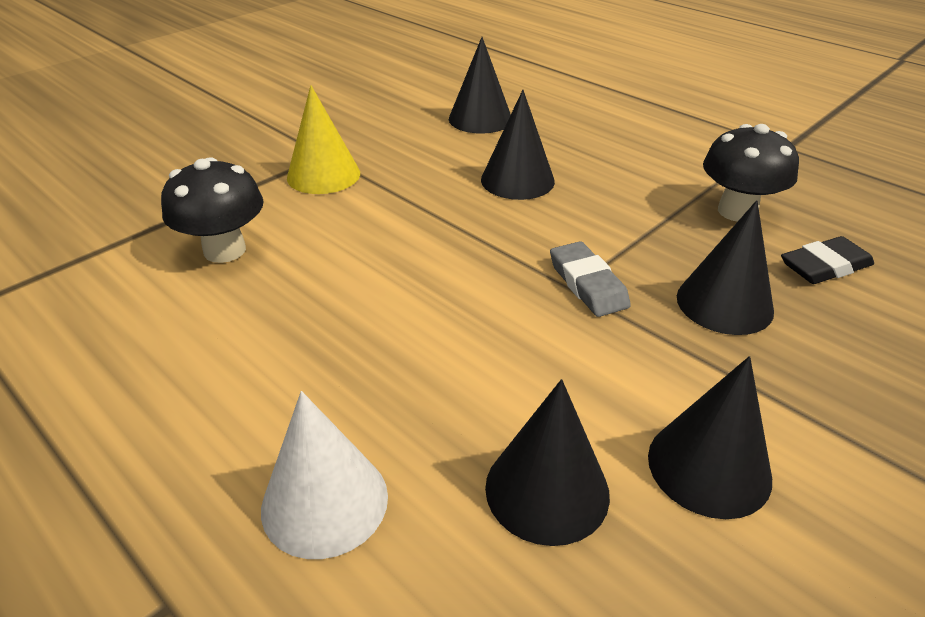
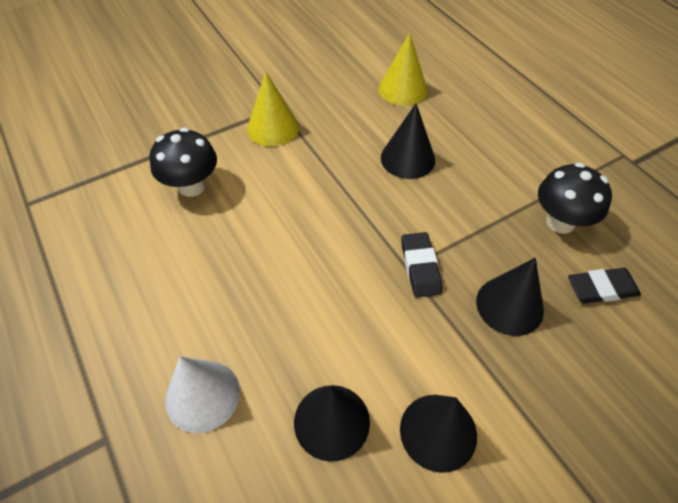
camera: 15 degrees right, 15 degrees up
black cone [449,37,511,134] -> yellow cone [379,33,427,106]
grey eraser [550,241,631,317] -> black eraser [401,232,442,297]

